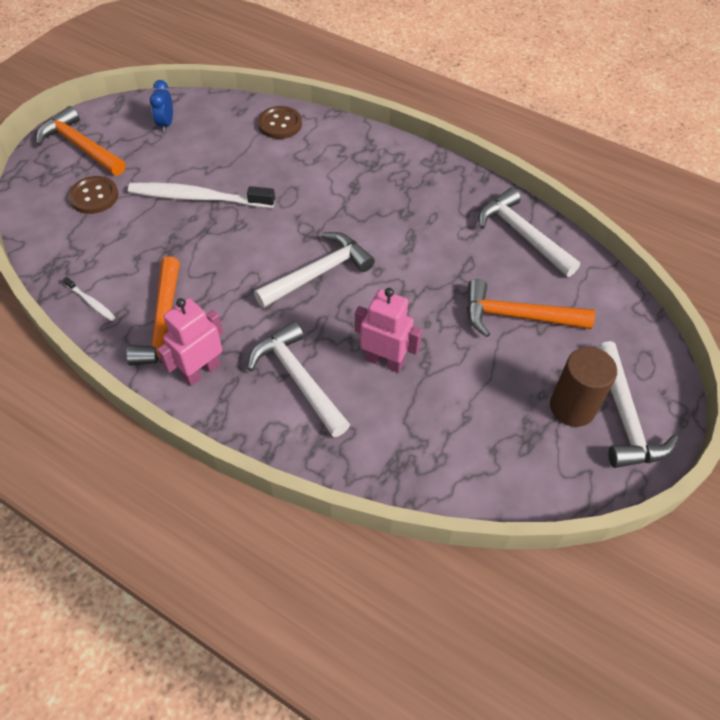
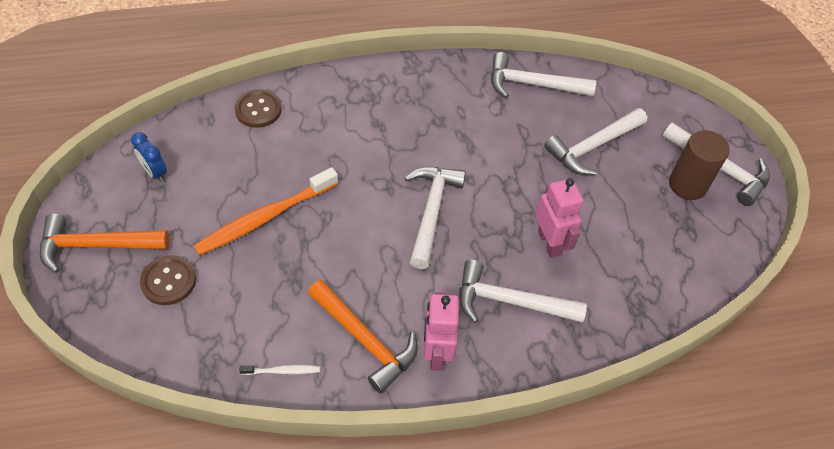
camera: 45 degrees left, 0 degrees up
white toothbrush [128,182,275,208] -> orange toothbrush [193,167,338,256]
pink robot [355,288,422,373] -> pink robot turned 90 degrees clockwise [535,178,583,258]
orange hammer [467,279,595,337] -> white hammer [544,108,647,175]

